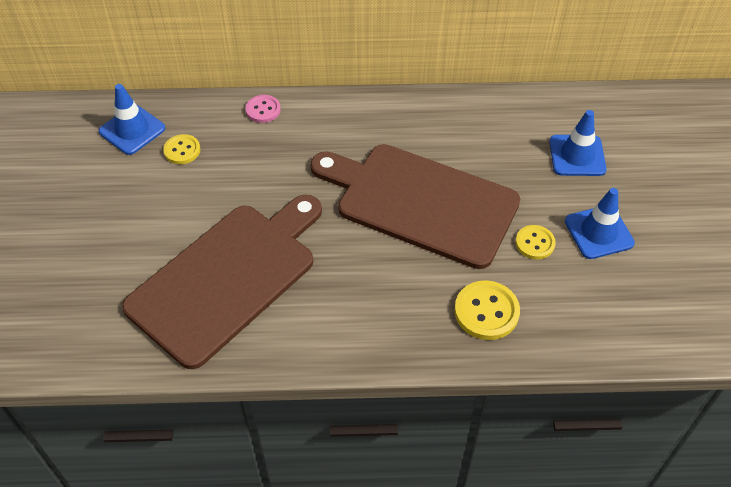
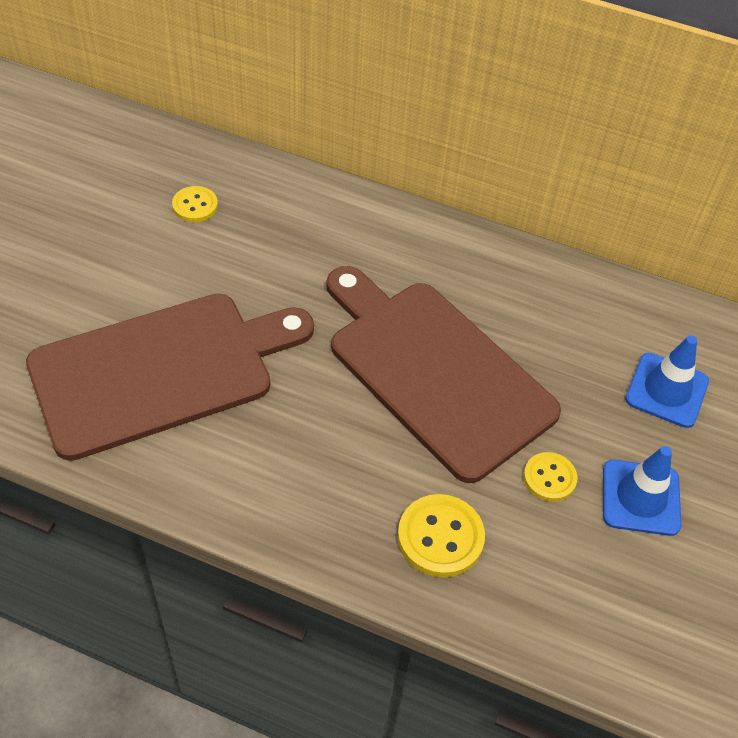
camera: 20 degrees right, 0 degrees up
blue traffic cone [99,84,165,155] -> none
pink button [245,95,281,123] -> none

